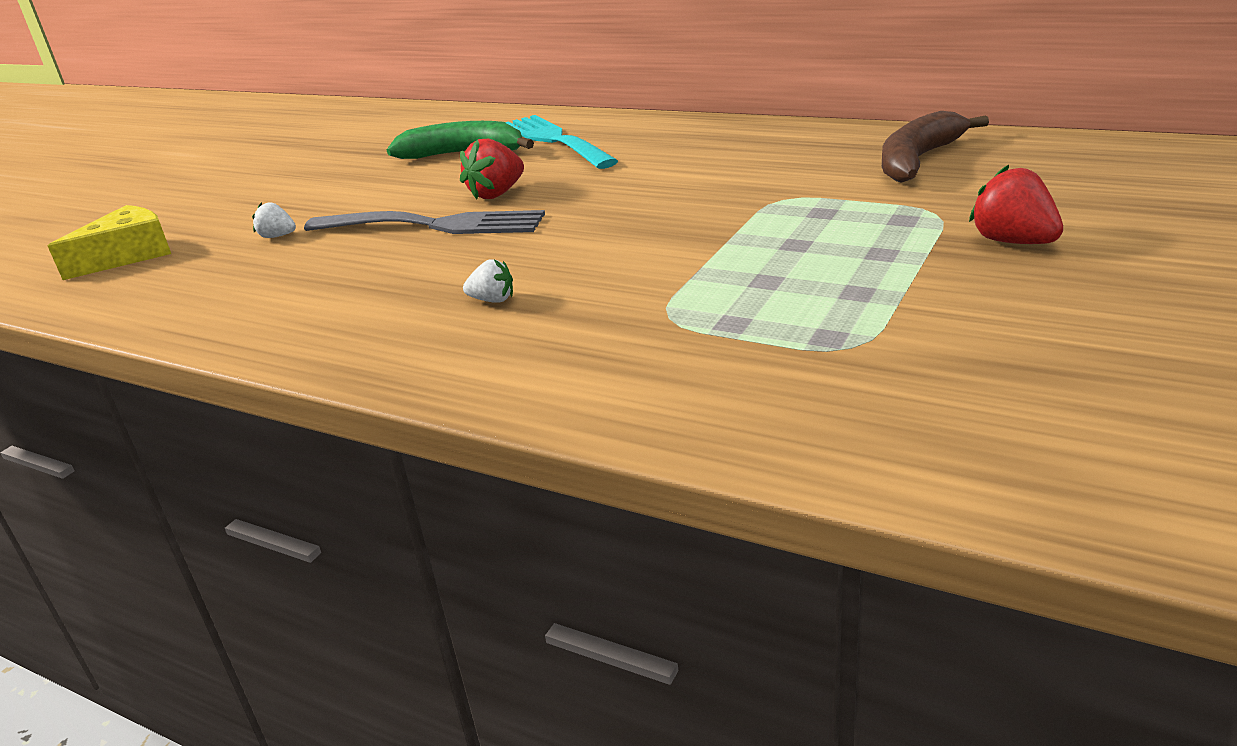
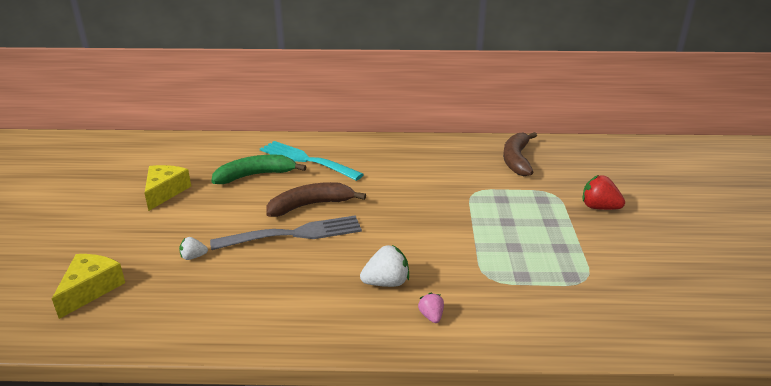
camera: 30 degrees left, 0 degrees up
red strawberry [460,139,524,199] -> brown banana [266,182,366,217]
white strawberry [463,259,513,303] -> white strawberry [360,245,409,287], size x1.72
none -> yellow cheese [144,165,191,211]
none -> pink strawberry [418,292,444,323]

